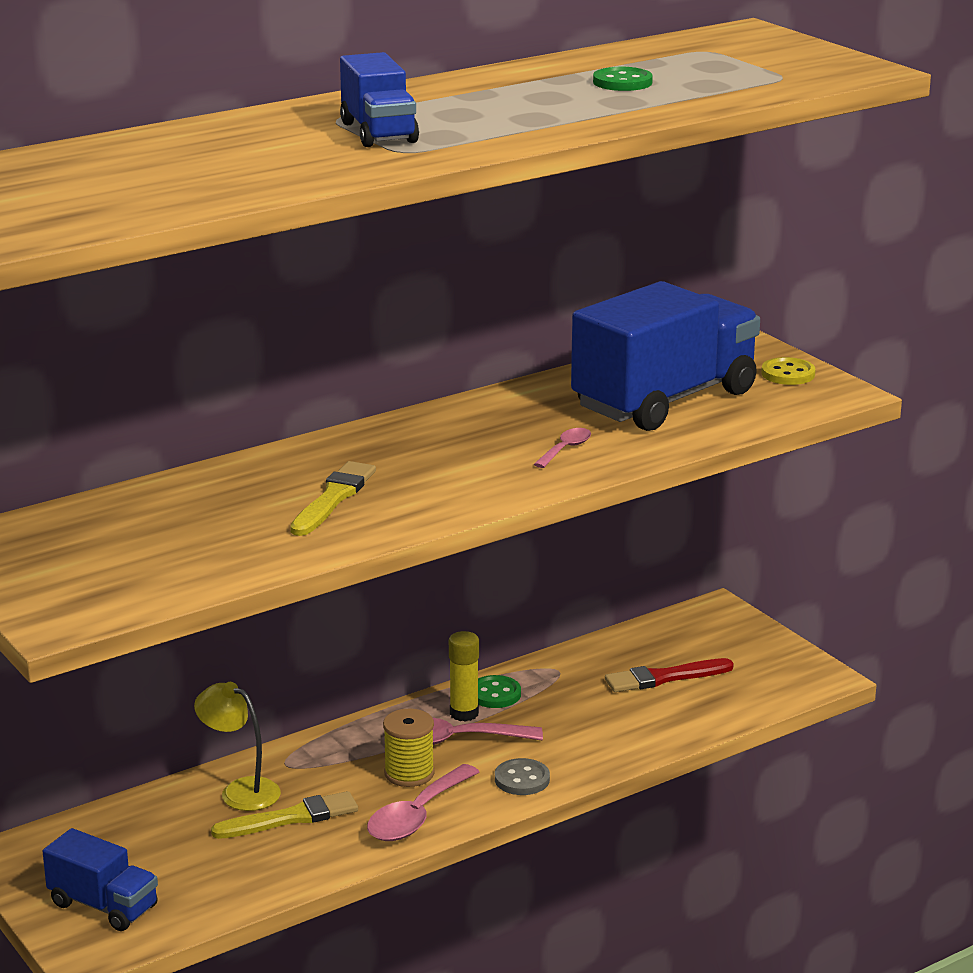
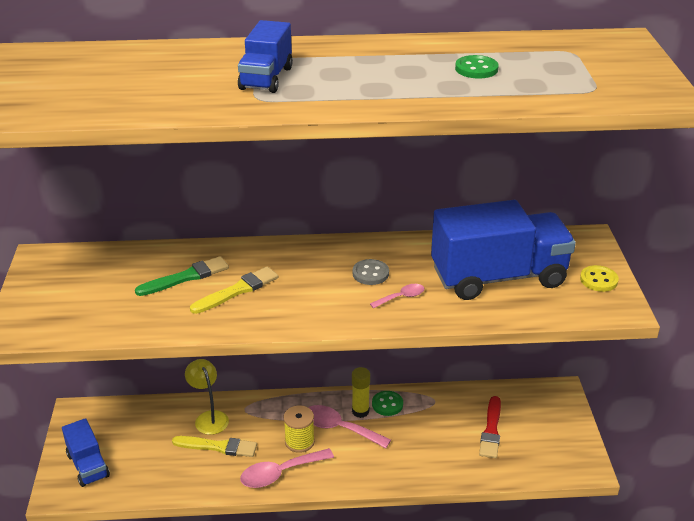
camera: 30 degrees right, 10 degrees up
grey button [495,758,550,795] -> grey button moved to [352,259,389,285]
red brush [605,658,734,692] -> red brush turned 90 degrees counterclockwise [479,396,501,458]
none -> green brush [135,256,229,296]

